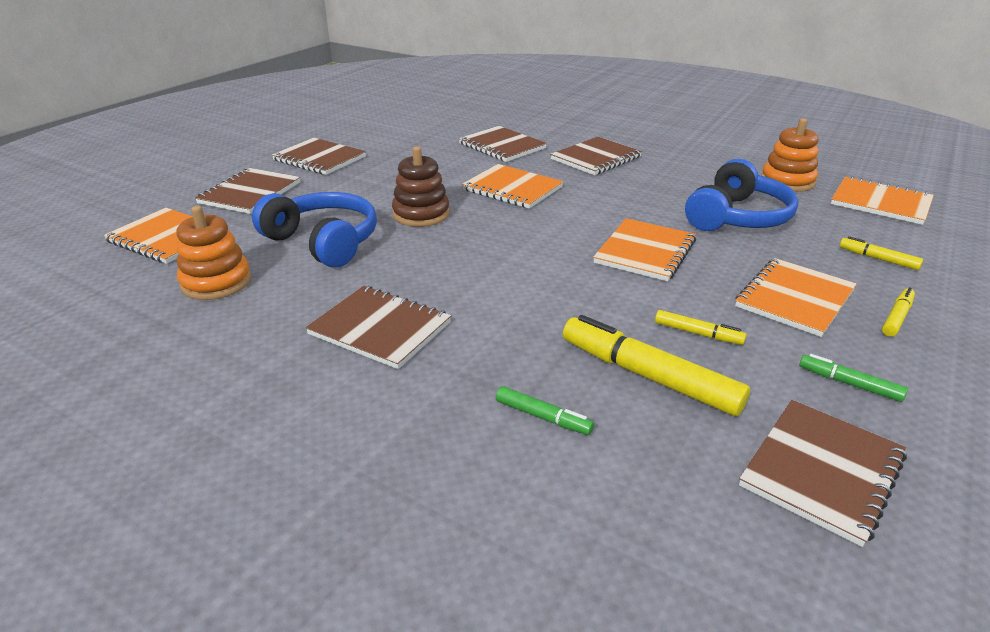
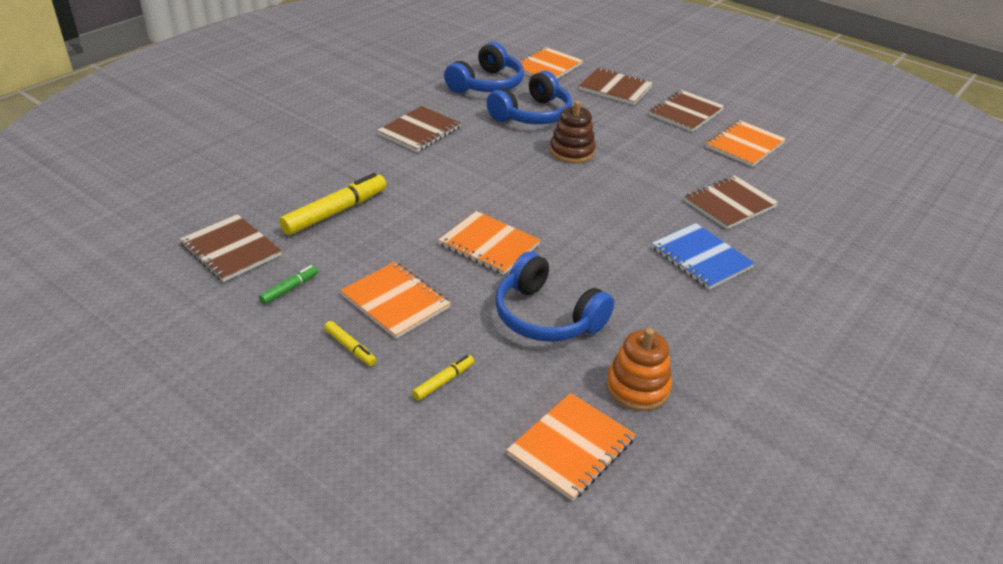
camera: 95 degrees right, 5 degrees up
orange stacking toy [177,206,251,300] -> blue headphones [444,42,524,93]
orange notebook [462,164,564,209] -> orange notebook moved to [706,120,786,167]
green marker [496,386,594,435] -> none
brown notebook [550,137,642,175] -> blue notebook [651,223,755,290]
yellow marker [655,310,746,345] -> none

